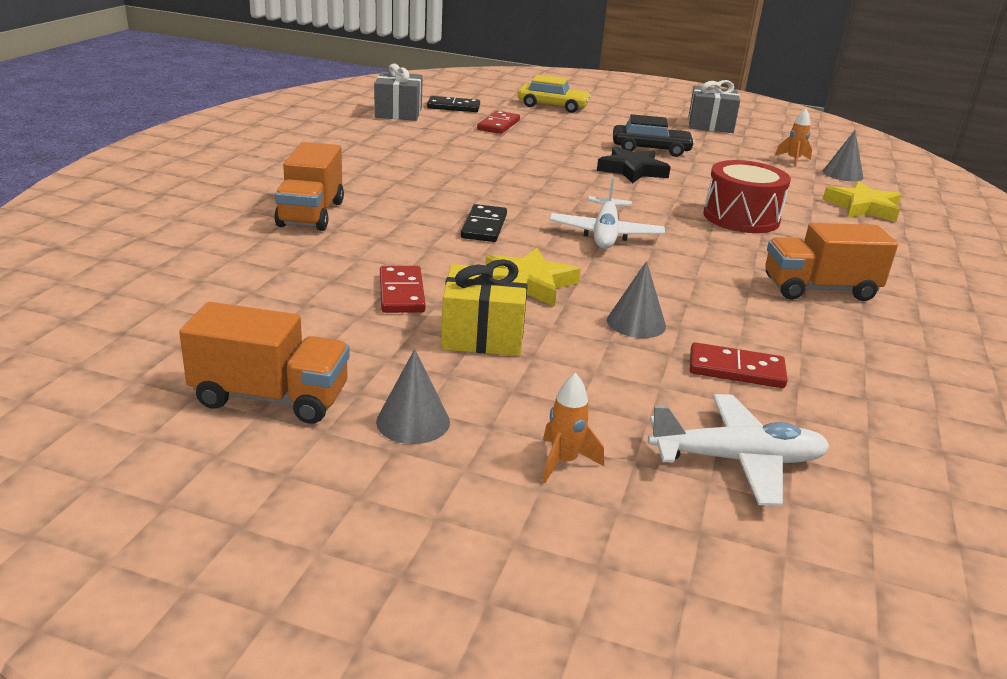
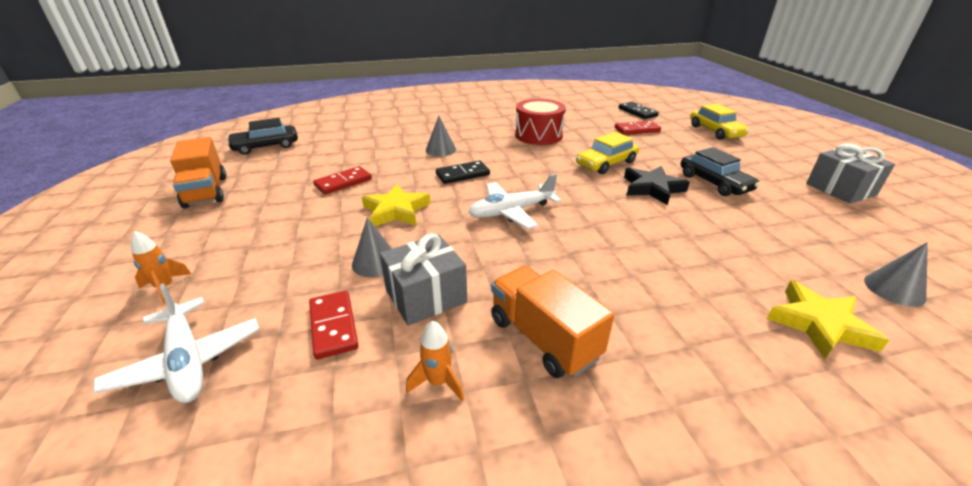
camera: 60 degrees right, 5 degrees up
orange truck [274,142,344,231] -> none
grey gift [374,64,423,121] -> grey gift moved to [380,234,467,326]
grey cone [376,349,450,444] -> grey cone moved to [426,116,456,156]
yellow gift [441,259,528,356] -> none
red drum [703,160,791,233] -> red drum moved to [515,99,566,145]
orange rocket [775,109,812,167] -> orange rocket moved to [406,321,464,401]
none -> black car [227,118,298,155]
none -> yellow car [576,132,639,174]

